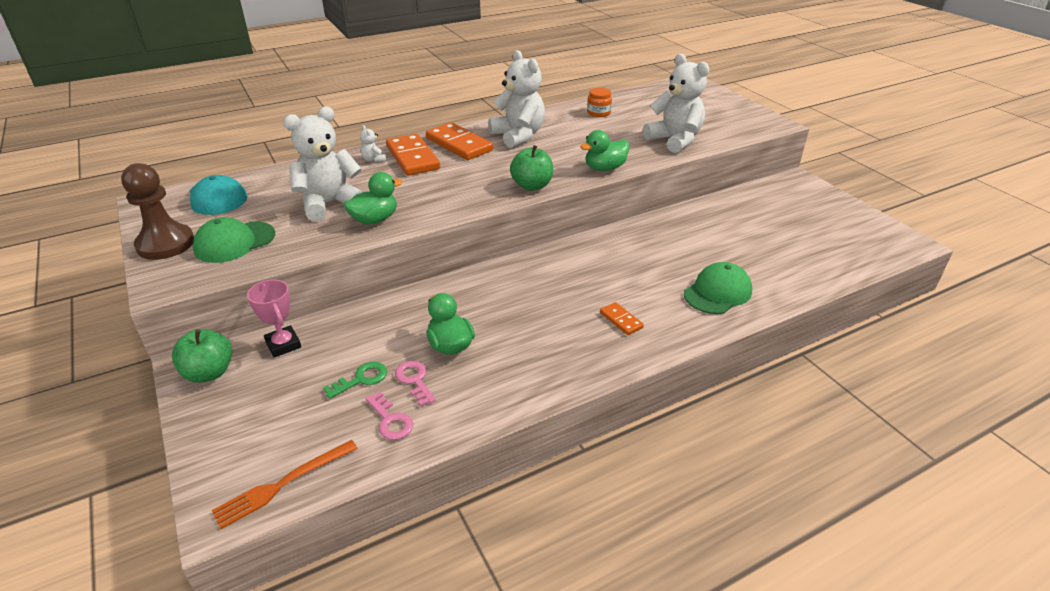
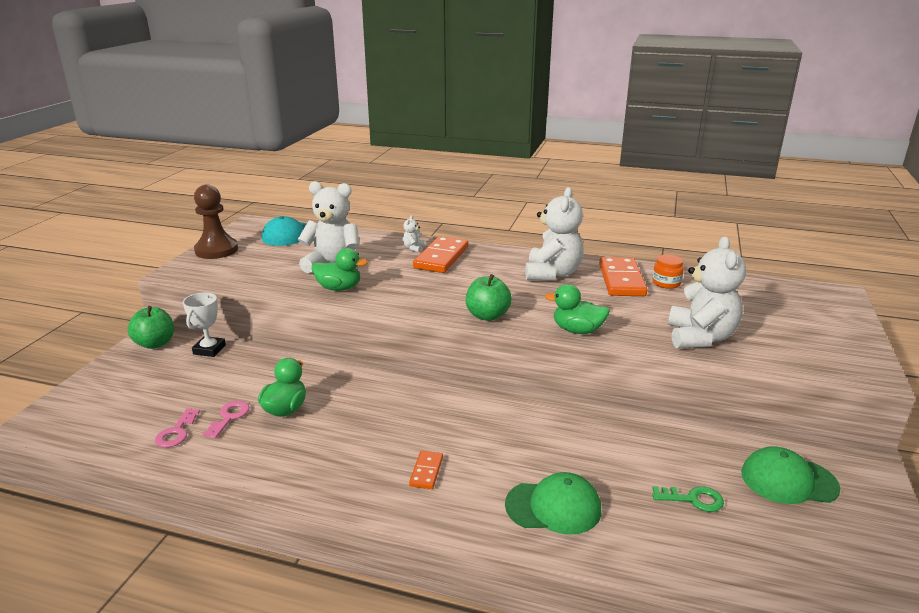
camera: 45 degrees right, 10 degrees down
green cap [193,217,275,263] -> green cap moved to [741,446,840,504]
orange fork [212,440,358,529] -> none
pink trophy [247,280,301,358] -> white trophy [183,293,226,357]
green key [323,362,387,399] -> green key moved to [653,486,724,512]
orange domino [426,122,493,160] -> orange domino moved to [599,257,647,296]

